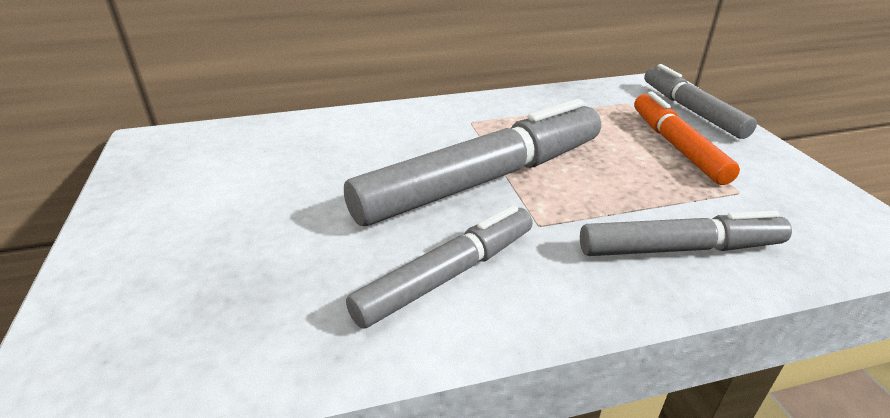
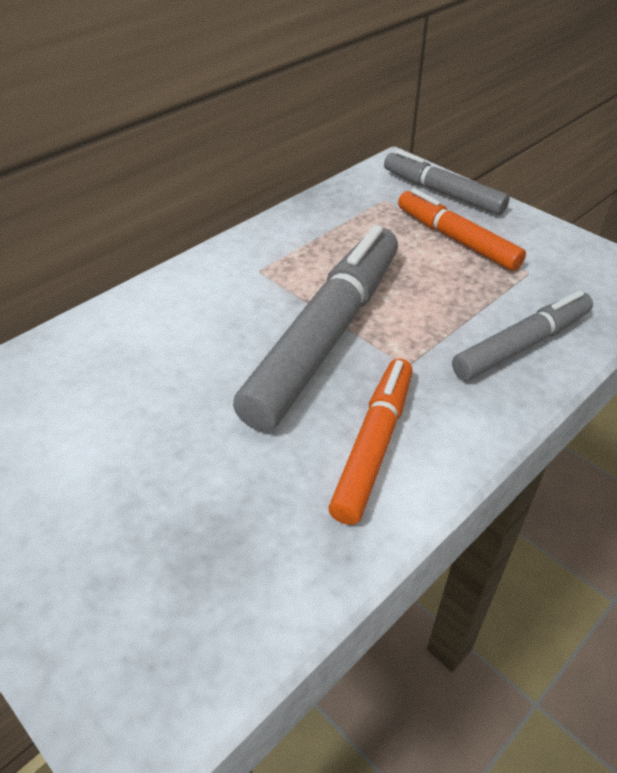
camera: 30 degrees left, 10 degrees up
grey marker [346,205,533,329] -> orange marker [328,358,413,525]

